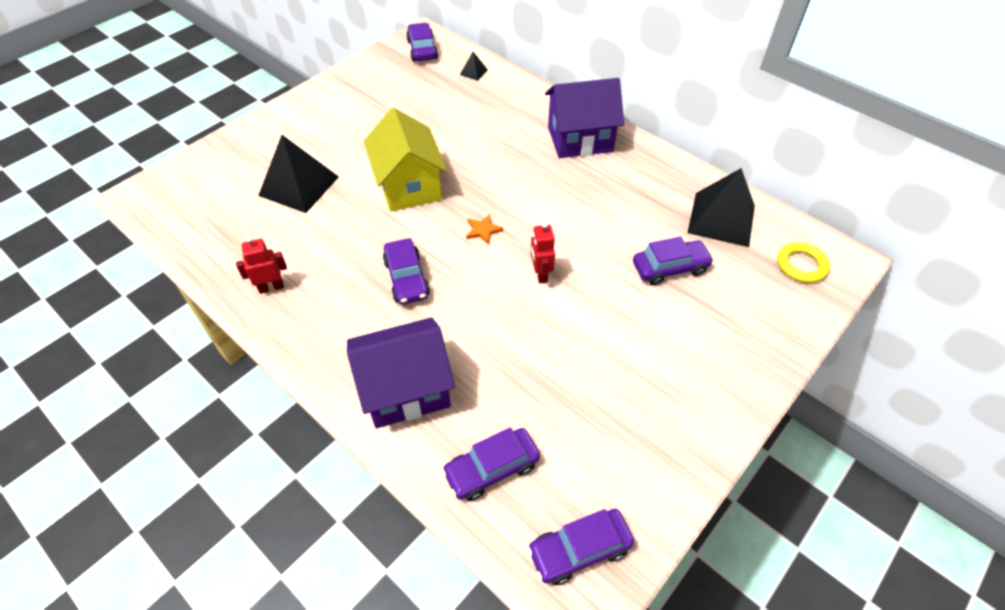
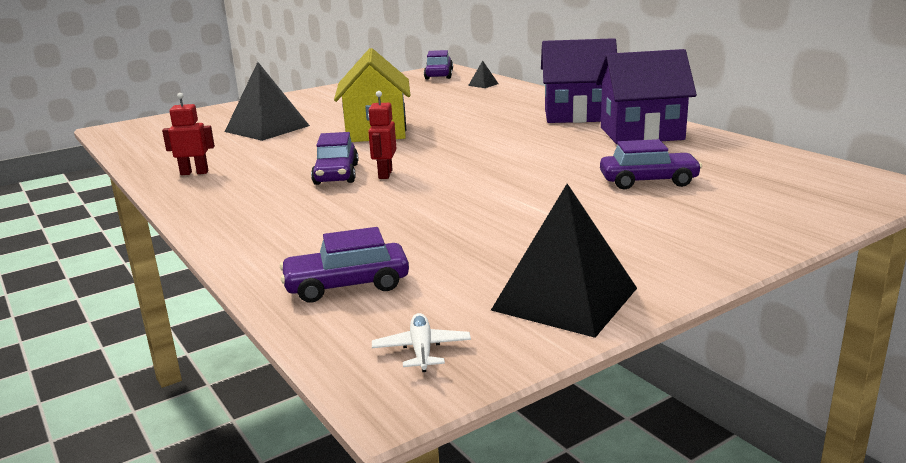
camera: 15 degrees right, 30 degrees down
purple house [347,317,455,428] -> purple house moved to [596,49,697,144]
orange star [466,214,503,245] -> none
purple car [527,509,634,585] -> white plane [372,313,471,372]
red robot [531,222,555,283] -> red robot moved to [368,91,397,179]
black pyramid [687,168,755,247] -> black pyramid moved to [491,184,637,338]
yellow ring [777,242,830,283] -> none

